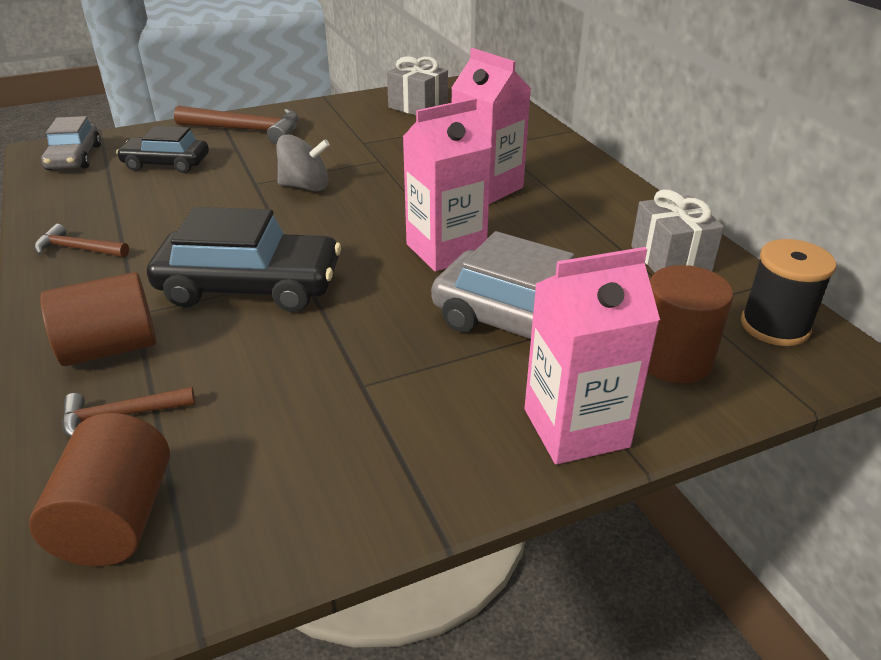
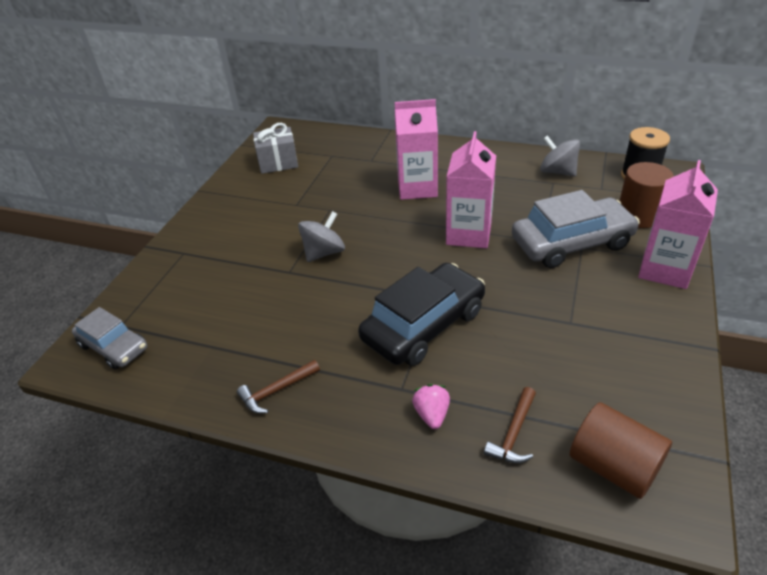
camera: 45 degrees left, 5 degrees up
brown cylinder [40,272,156,366] -> pink strawberry [412,384,450,429]
black car [116,126,209,173] -> none
brown hammer [174,106,299,145] -> none
grey gift [631,189,724,273] -> grey spinning top [540,135,580,177]

